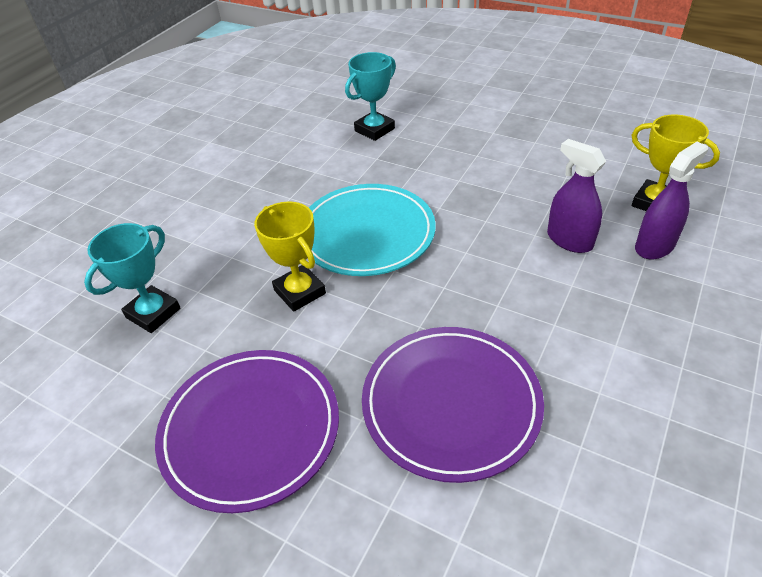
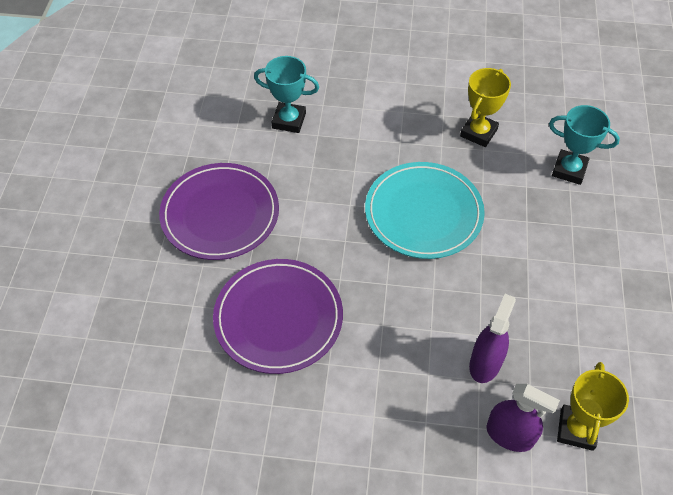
camera: 65 degrees right, 10 degrees up
yellow trophy [254,201,326,312] -> yellow trophy moved to [460,68,511,147]

